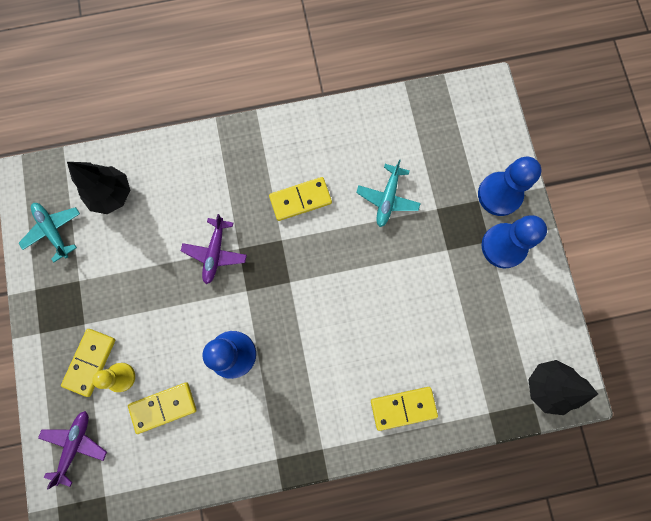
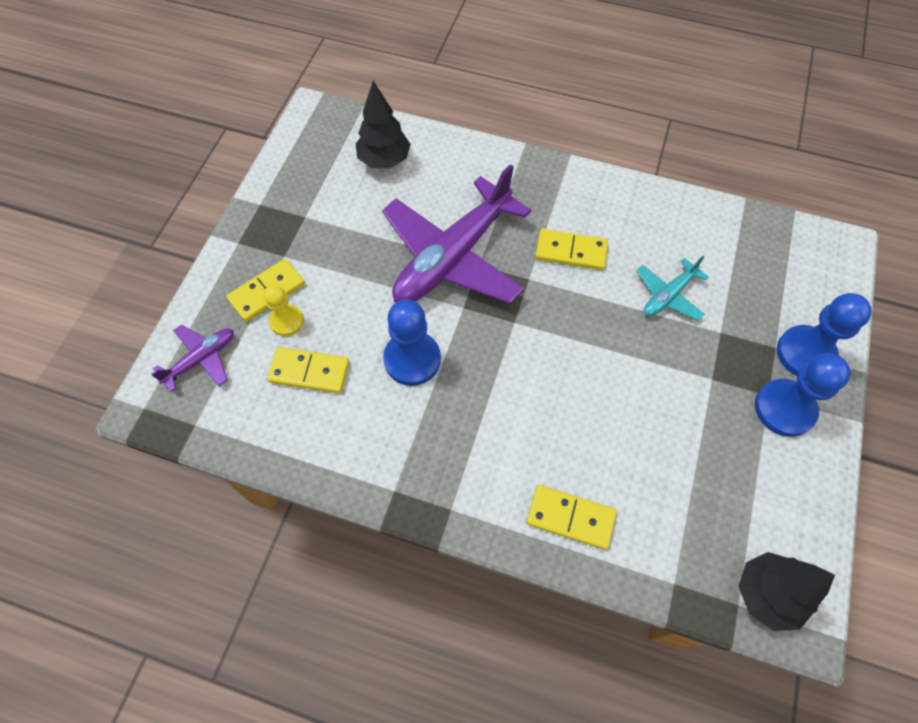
camera: 30 degrees right, 15 degrees down
turquoise plane [19,203,80,263] -> none
purple plane [181,214,247,284] -> purple plane [382,164,531,304], size x2.16

